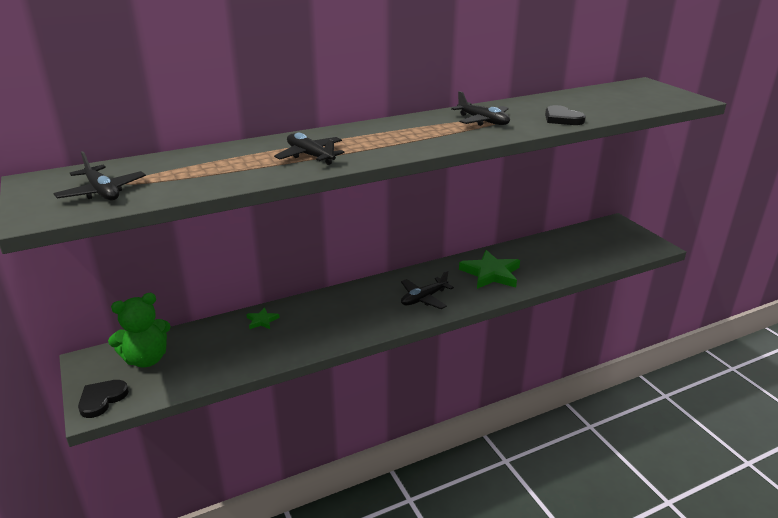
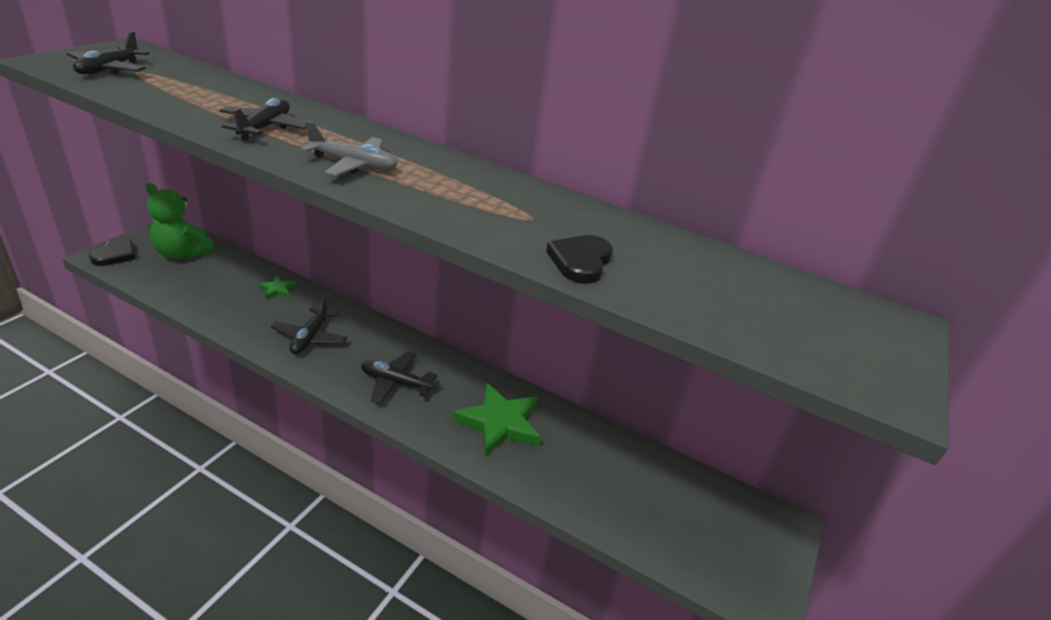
camera: 50 degrees right, 5 degrees up
black heart [78,380,129,418] -> black heart turned 105 degrees clockwise [89,237,136,266]
black plane [451,91,510,126] -> black plane moved to [271,296,347,354]
none -> grey plane [301,121,398,176]

